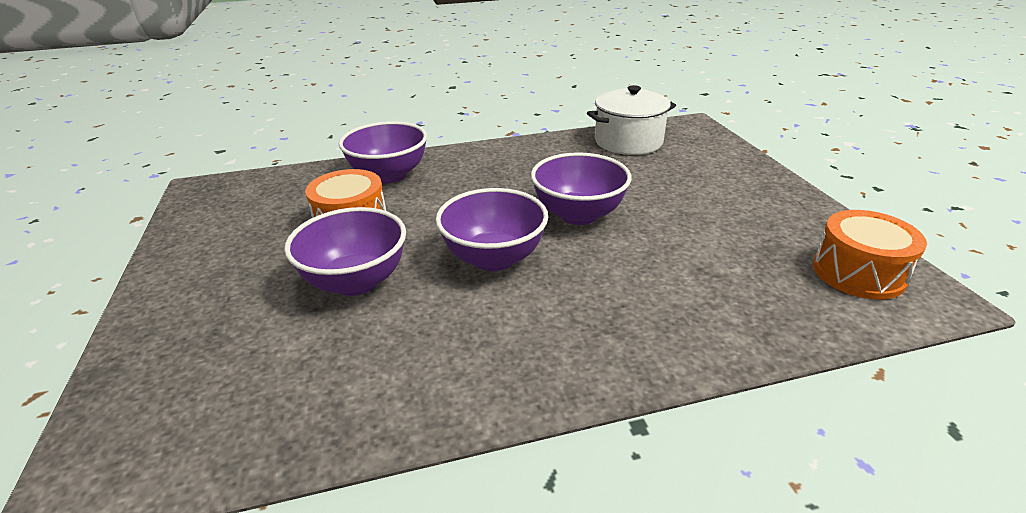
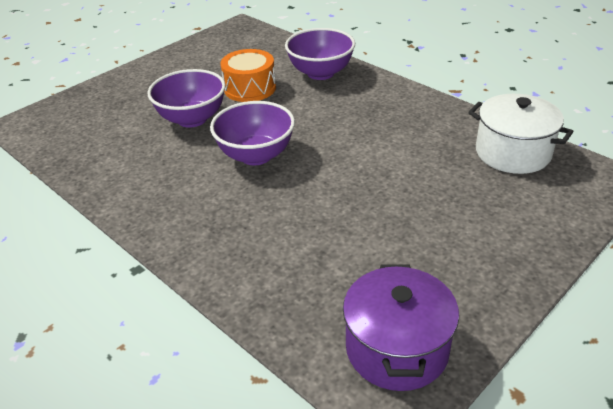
camera: 60 degrees right, 5 degrees up
purple bowl [531,152,632,225] -> none
orange drum [813,210,927,300] -> purple pot [343,264,459,391]

